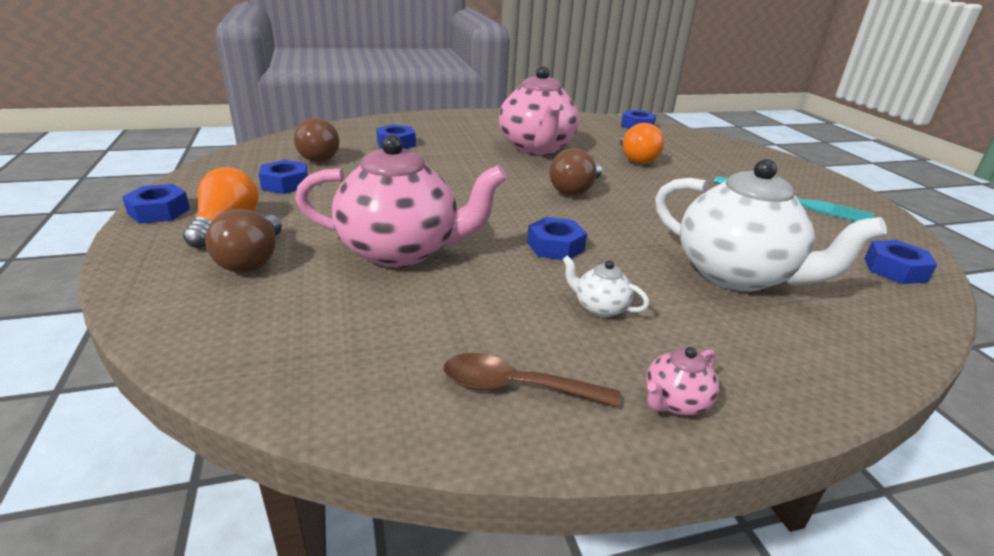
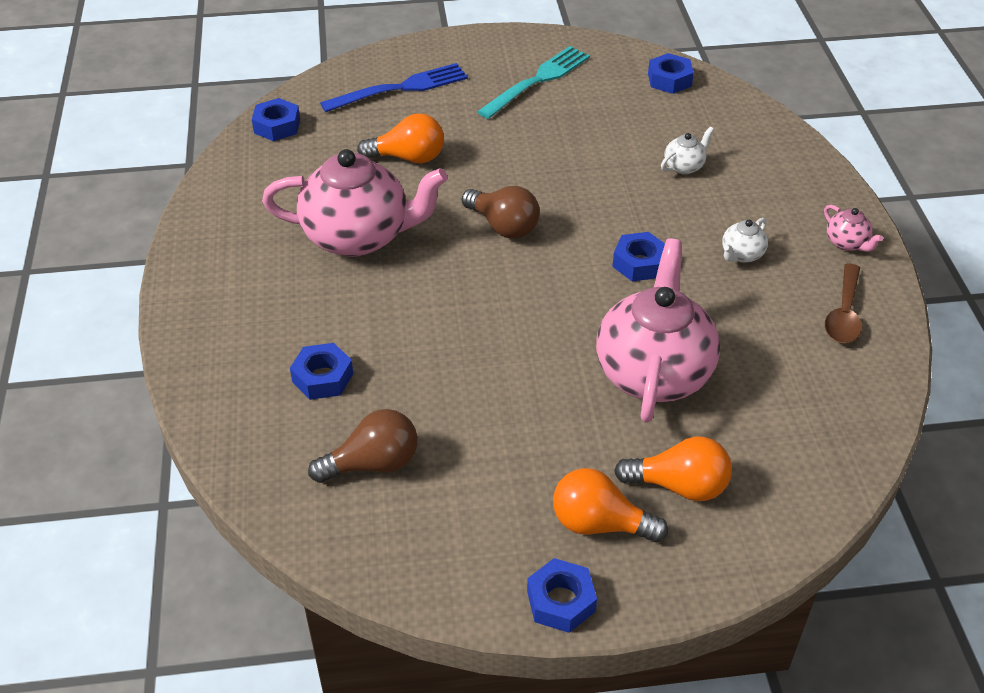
camera: 80 degrees left, 15 degrees up
brown light bulb [205,209,282,273] -> orange light bulb [614,437,732,501]
blue nut [259,160,308,194] -> none
white teapot [655,159,887,292] -> white teapot [661,126,714,174], size x0.41
none -> blue fork [320,63,468,112]

